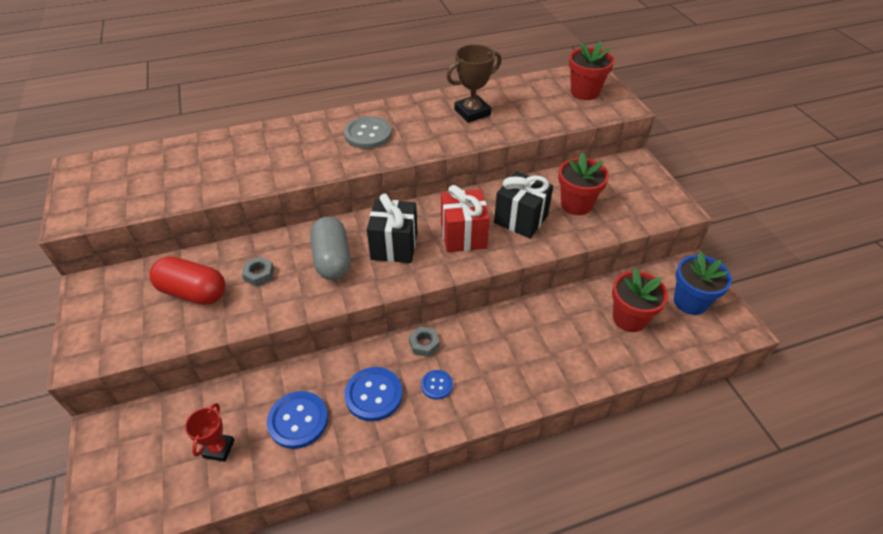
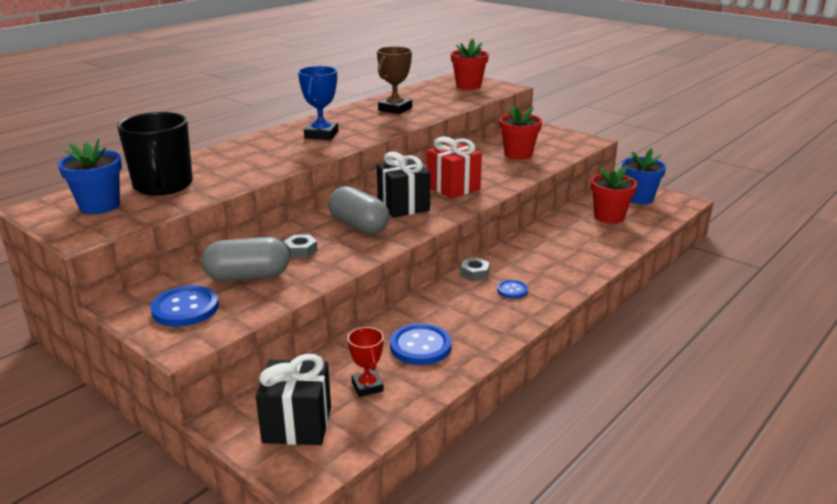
camera: 30 degrees left, 20 degrees down
red capsule [149,257,226,305] -> grey capsule [202,237,290,282]
grey button [344,116,392,149] -> blue trophy [298,66,338,140]
blue button [345,367,403,421] -> blue button moved to [150,285,219,327]
black gift [494,171,553,238] -> black gift moved to [256,354,331,445]
none -> blue flower pot [58,138,122,214]
none -> black mug [117,112,193,196]

